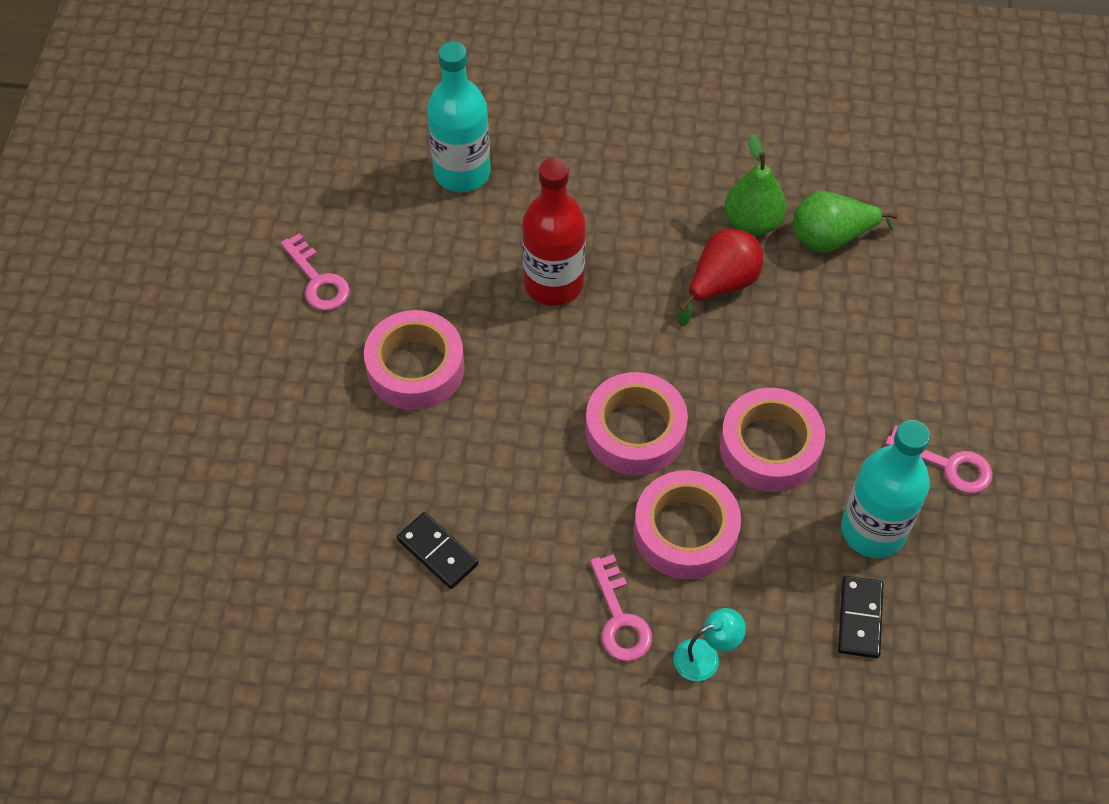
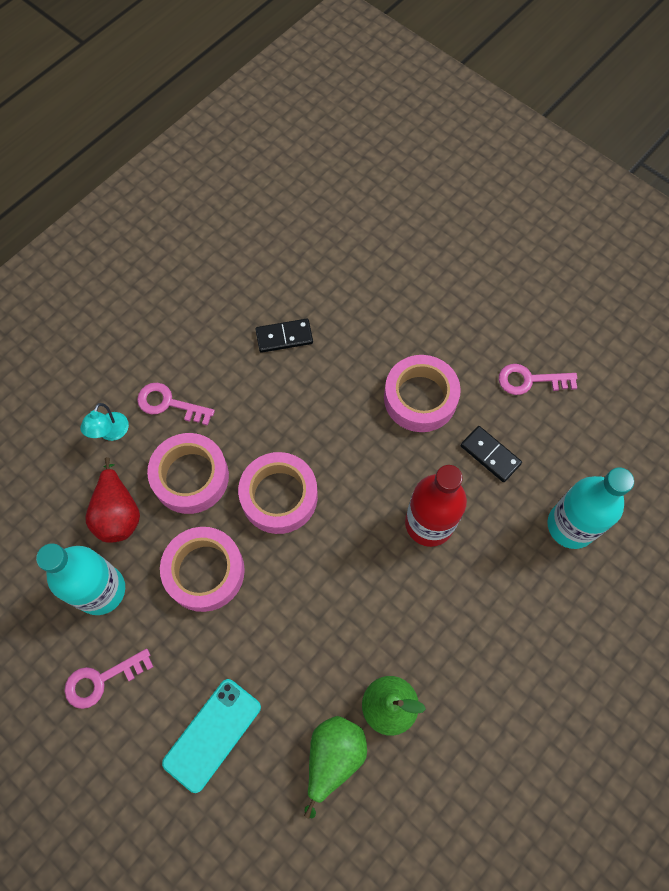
camera: 125 degrees right, 10 degrees up
red pear [679,229,763,326] -> red pear moved to [86,457,140,543]
black domino [838,576,884,658] -> black domino moved to [461,426,522,482]
none -> turquoise phone [162,679,261,793]

